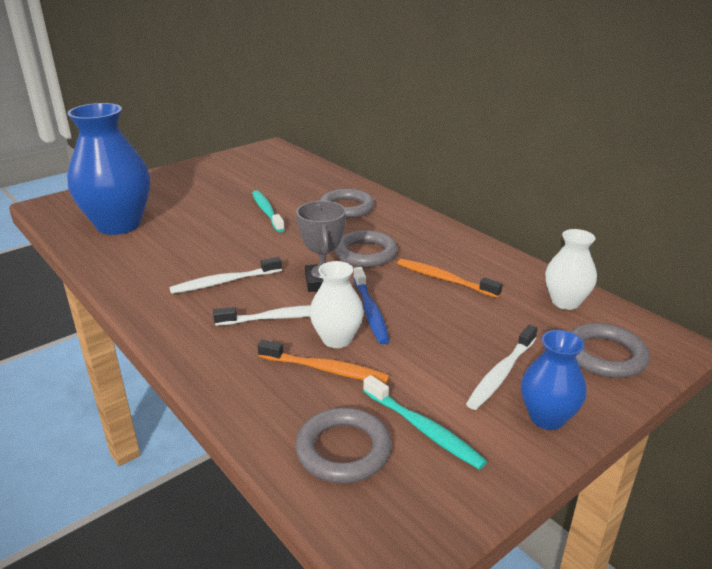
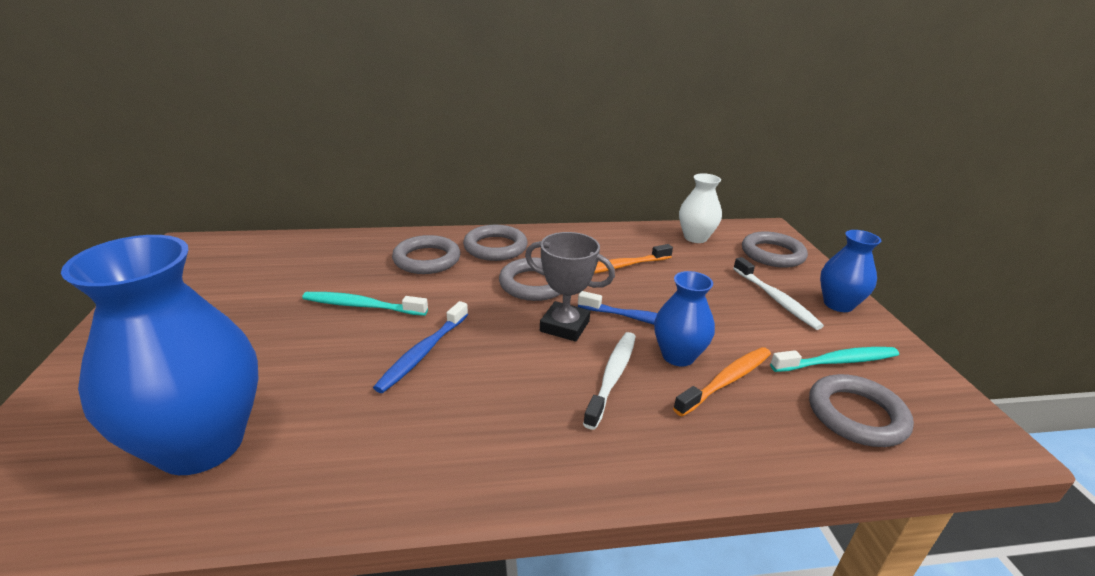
camera: 60 degrees left, 0 degrees up
white toothbrush [169,257,282,294] -> none
white vase [310,261,364,348] -> blue vase [654,271,715,366]
none -> blue toothbrush [373,301,468,393]
none -> grey ring [463,225,527,261]

